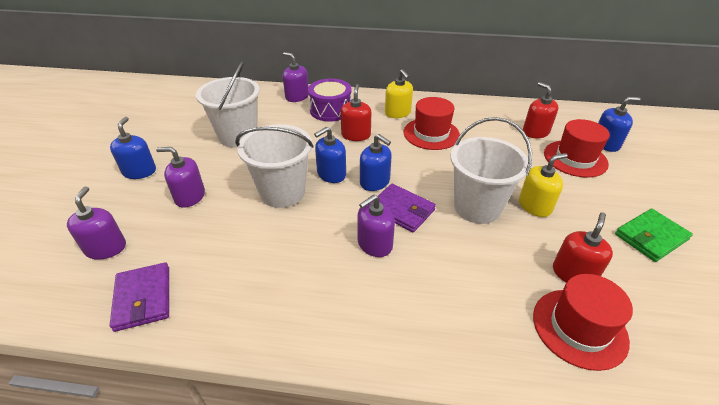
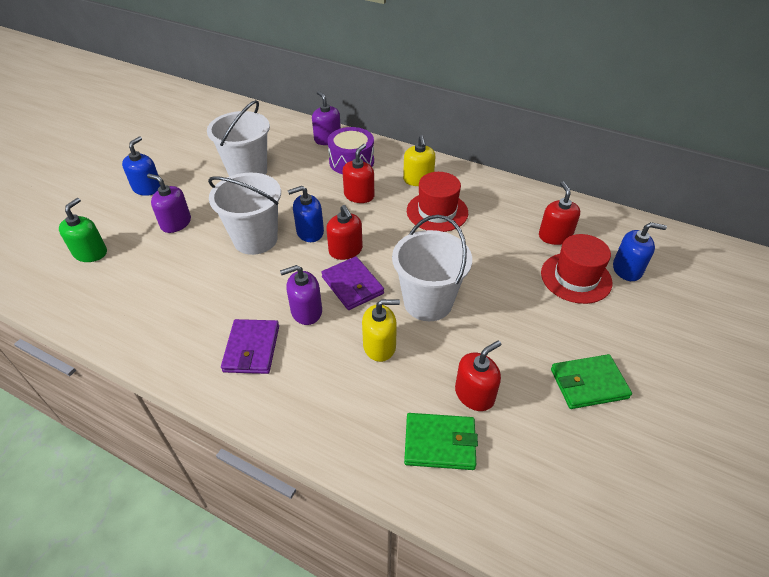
camera: 20 degrees right, 5 degrees up
purple soap dispenser [67,186,126,260] -> green soap dispenser [59,198,107,262]
purple wallet [110,262,169,332] -> purple wallet moved to [221,319,279,374]
blue soap dispenser [360,134,392,191] -> red soap dispenser [326,205,363,260]
yellow soap dispenser [519,153,567,217] -> yellow soap dispenser moved to [362,299,400,362]
red hat [533,274,633,371] -> green wallet [404,413,478,470]

